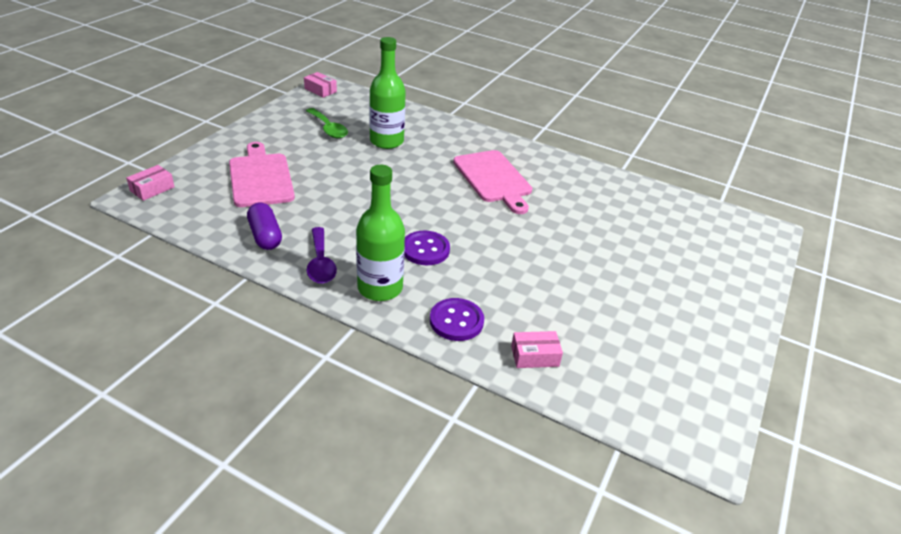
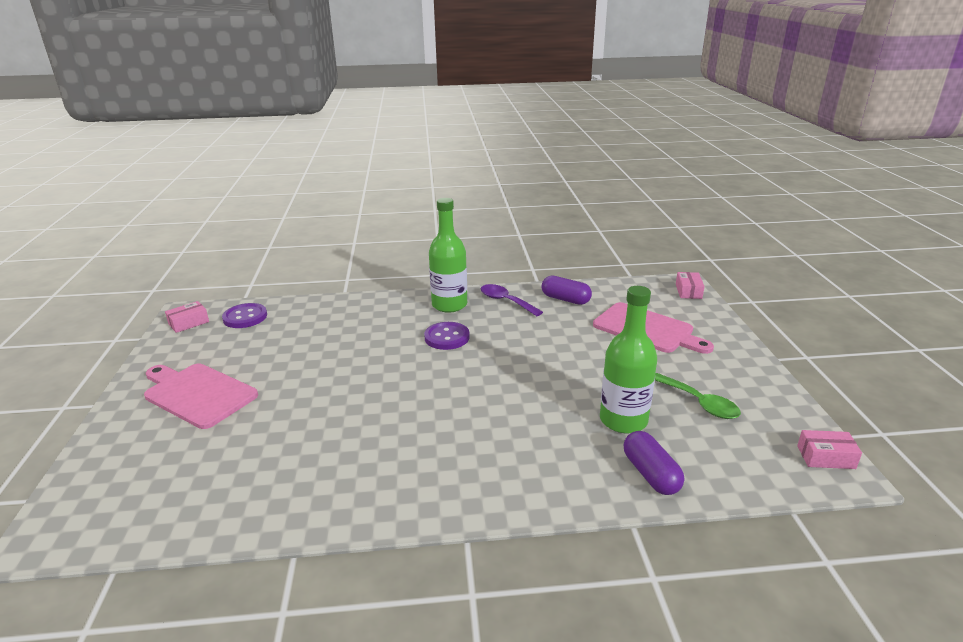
camera: 150 degrees right, 10 degrees down
green spoon [306,108,348,138] -> green spoon turned 150 degrees counterclockwise [655,373,741,419]
purple button [430,298,484,341] -> purple button moved to [222,303,267,328]
pink cutting board [453,150,532,214] -> pink cutting board moved to [144,364,258,429]
pink box [511,331,563,368] -> pink box moved to [165,301,209,333]
none -> purple capsule [624,431,684,495]

